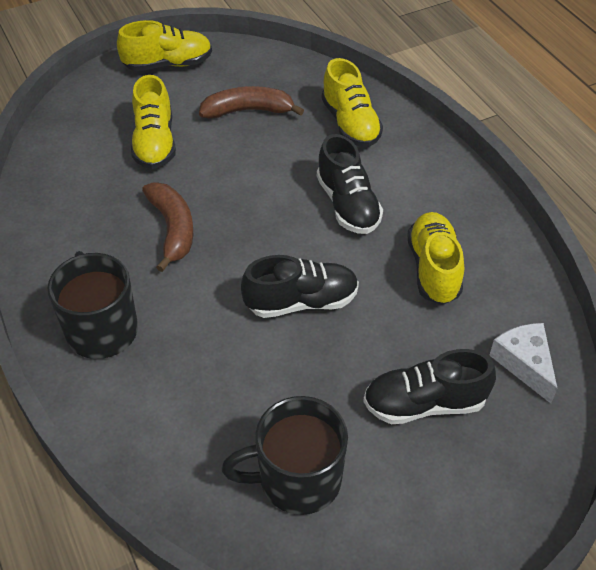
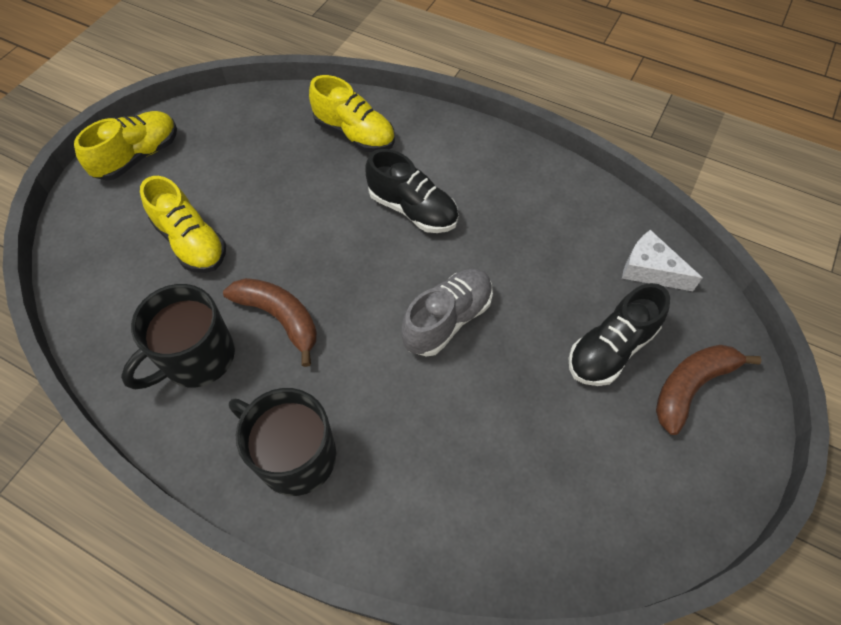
camera: 35 degrees left, 10 degrees up
brown banana [199,86,304,119] -> brown banana moved to [656,345,761,435]
black mug [221,396,348,515] -> black mug moved to [121,284,235,389]
black shoe [241,255,359,318] -> grey shoe [401,269,493,357]
yellow shoe [407,212,464,305] -> none

